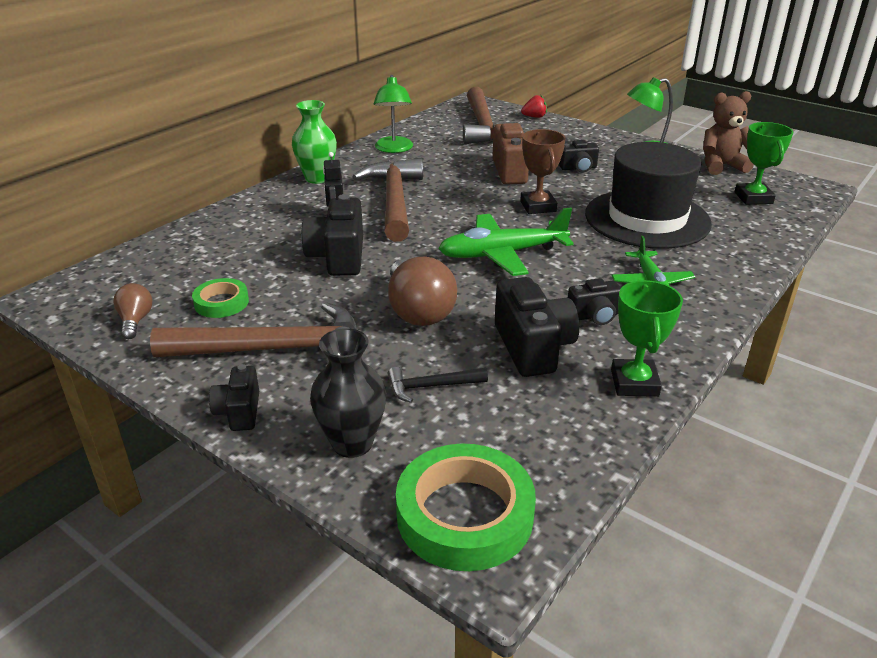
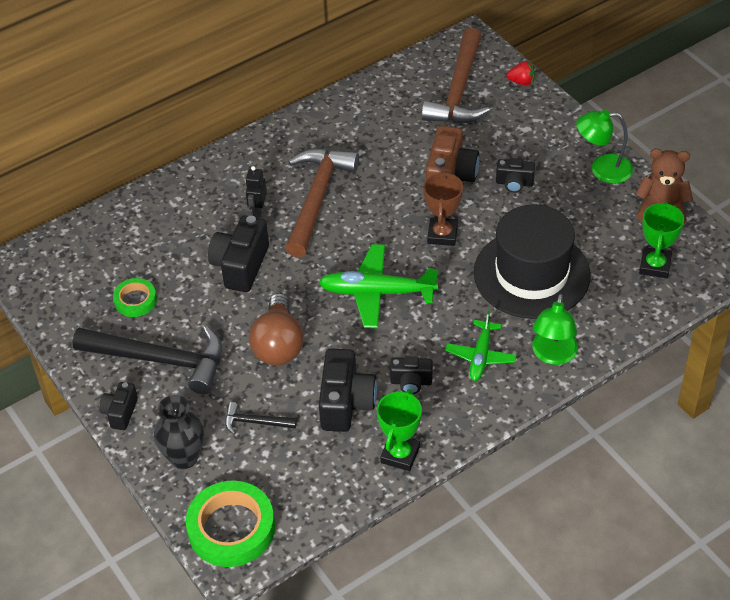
camera: 20 degrees right, 15 degrees up
brown light bulb [113,283,152,339] -> none
brown hammer [150,302,357,364] -> black hammer [73,326,222,394]
green vase [292,100,337,184] -> none
green lamp [374,75,413,153] -> green lamp moved to [532,294,578,365]

